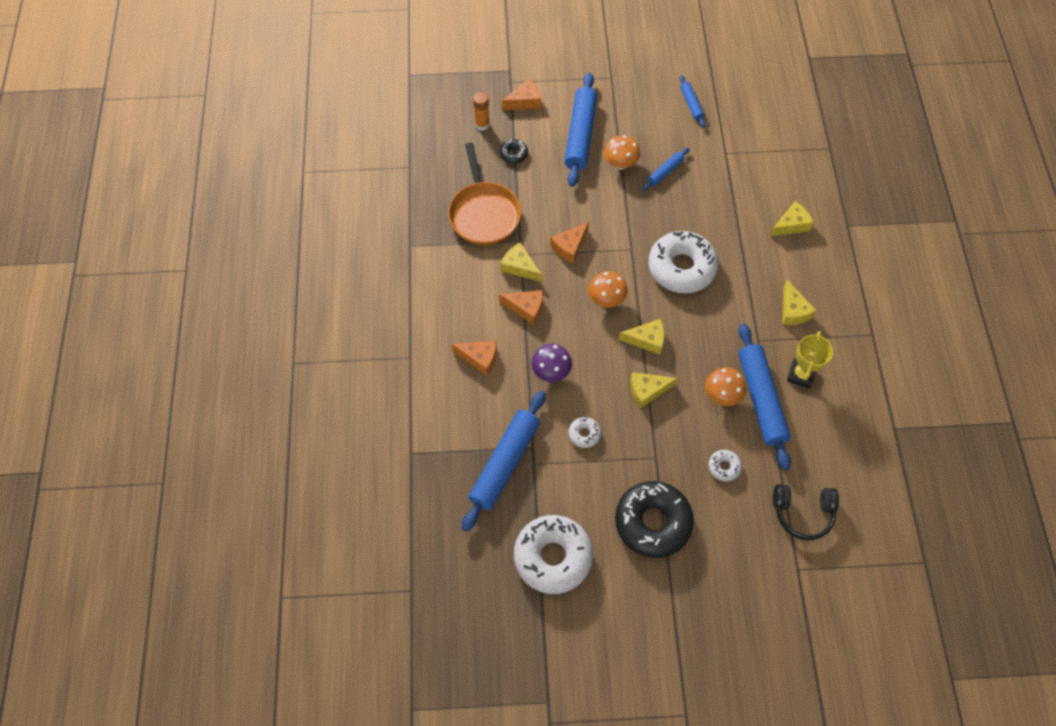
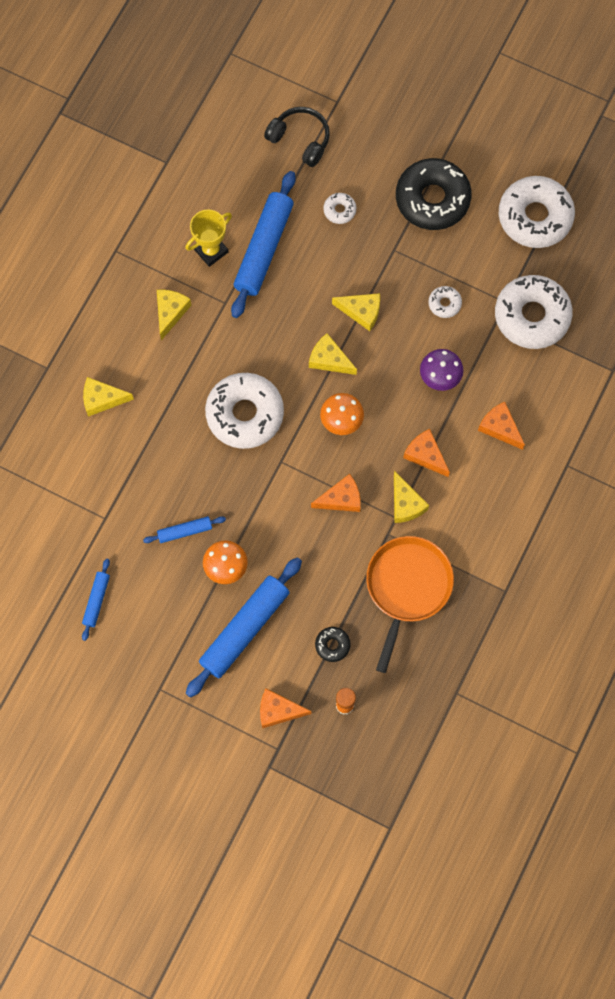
camera: 150 degrees left, 10 degrees up
blue rolling pin [462,391,545,532] -> white donut [495,275,573,349]
orange mushroom [705,367,746,406] -> none

